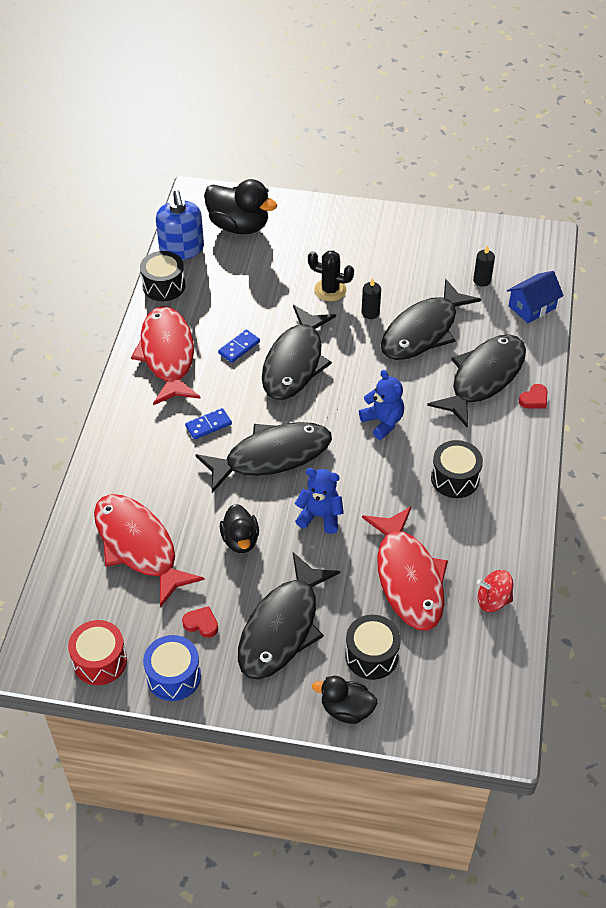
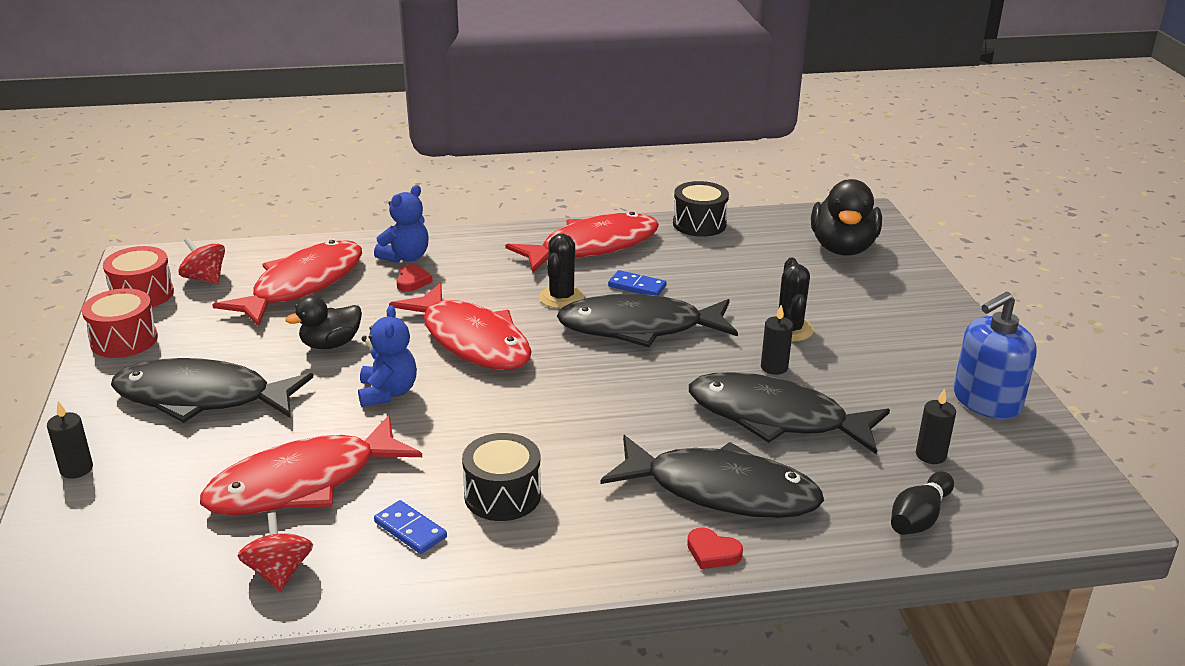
camera: 70 degrees right, 20 degrees down
blue drum [143,635,201,701] -> red drum [82,288,158,358]
blue soap dispenser [156,190,204,260] -> blue soap dispenser moved to [953,292,1037,419]
red heart [182,606,218,638] -> red heart moved to [396,264,433,292]
blue domino [185,408,232,440] -> blue domino moved to [374,500,447,554]
black fish [196,422,332,493] -> red fish [389,283,532,370]
black duck [312,676,377,724] -> black candle [47,401,93,479]
black drum [345,615,401,680] -> none
blue teddy bear [359,370,404,440] -> blue teddy bear moved to [374,185,429,263]
blue house [507,271,564,323] -> black bowling pin [891,472,954,535]
none -> red spinning top [178,238,225,284]
none -> black cactus [539,234,584,309]

